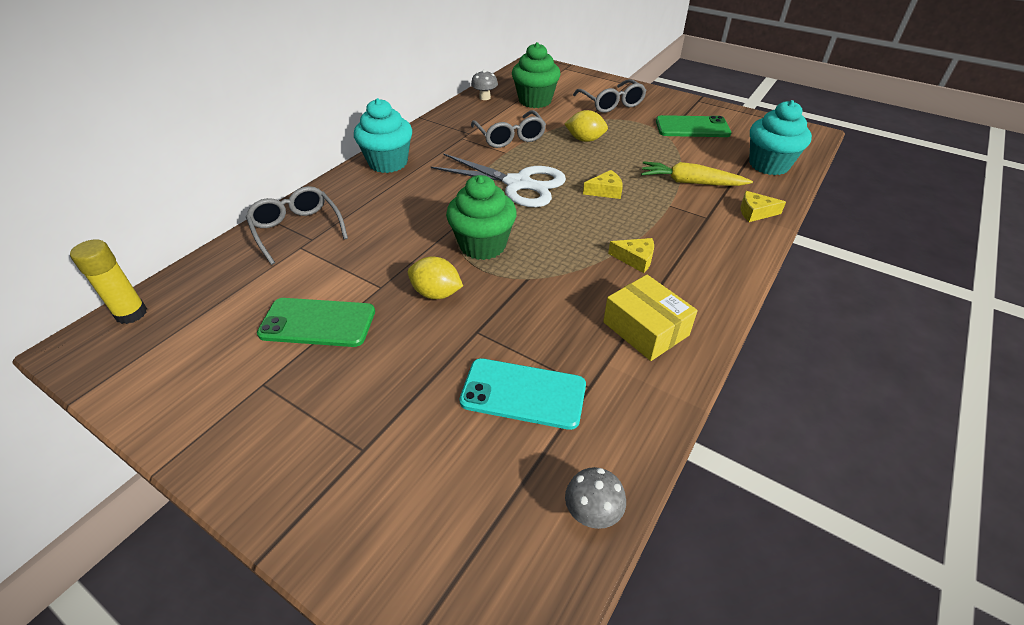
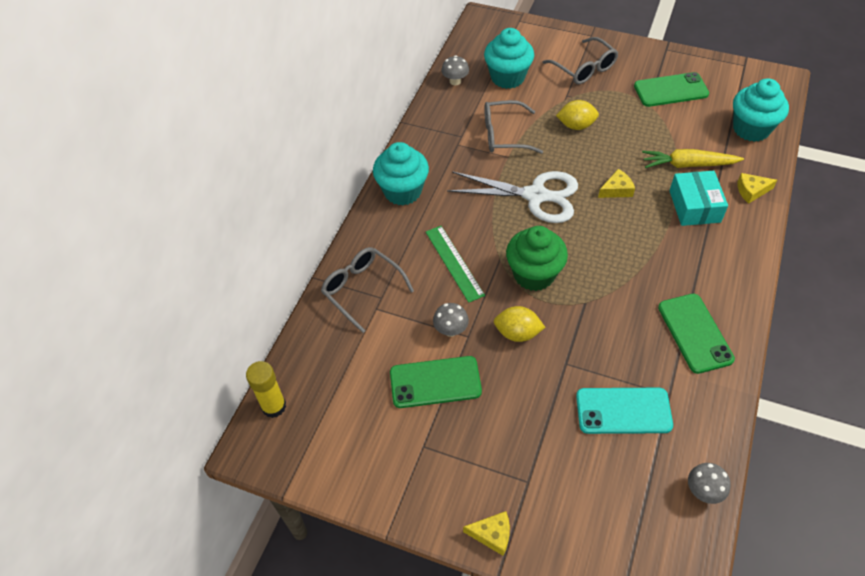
camera: 10 degrees left, 10 degrees up
grey glasses [471,110,546,148] -> grey glasses turned 120 degrees clockwise [484,100,543,154]
green cupcake [512,42,561,108] -> turquoise cupcake [484,28,534,89]
yellow box [603,275,698,361] -> green phone [658,294,735,374]
yellow cheese [608,238,654,273] -> yellow cheese moved to [463,511,510,556]
none -> green ruler [426,226,485,303]
none -> grey mushroom [433,303,469,337]
none -> turquoise box [669,171,728,226]

